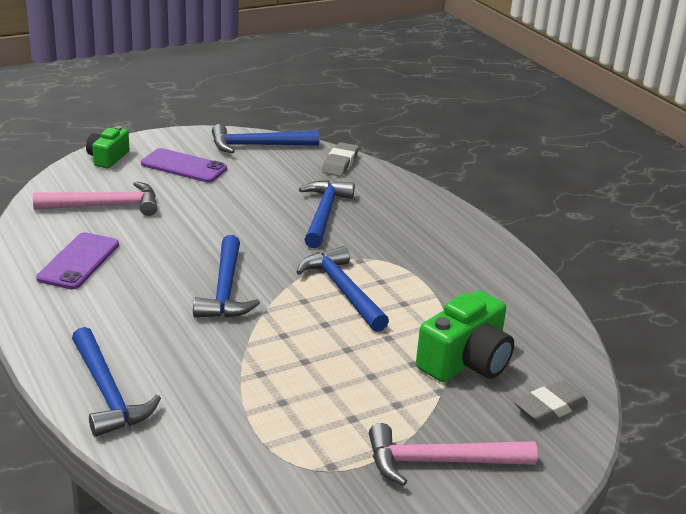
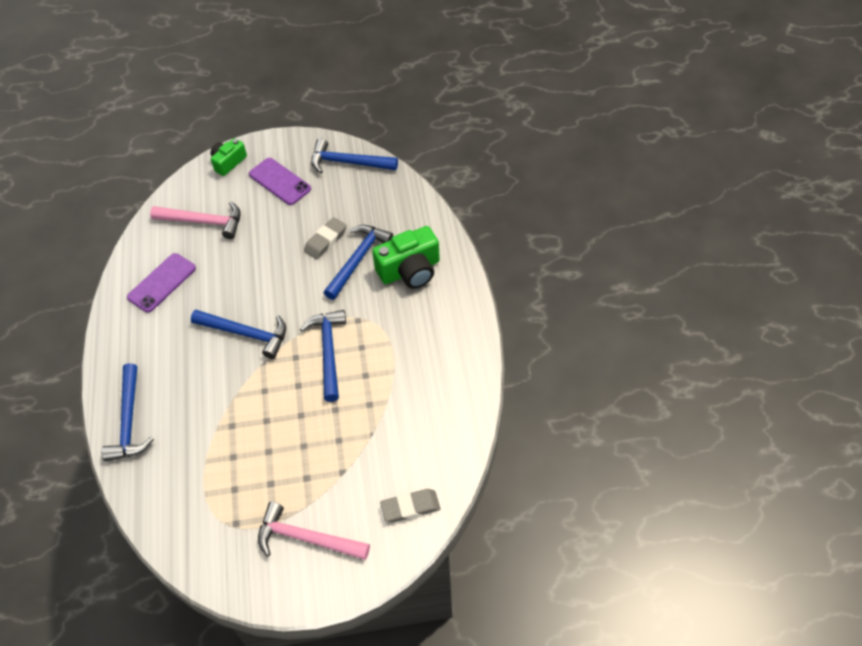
camera: 25 degrees right, 25 degrees up
blue hammer [193,235,260,318] -> blue hammer turned 90 degrees counterclockwise [191,310,286,359]
grey eraser [322,142,359,176] -> grey eraser moved to [304,217,347,259]
green camera [416,290,514,382] -> green camera moved to [372,226,440,289]

